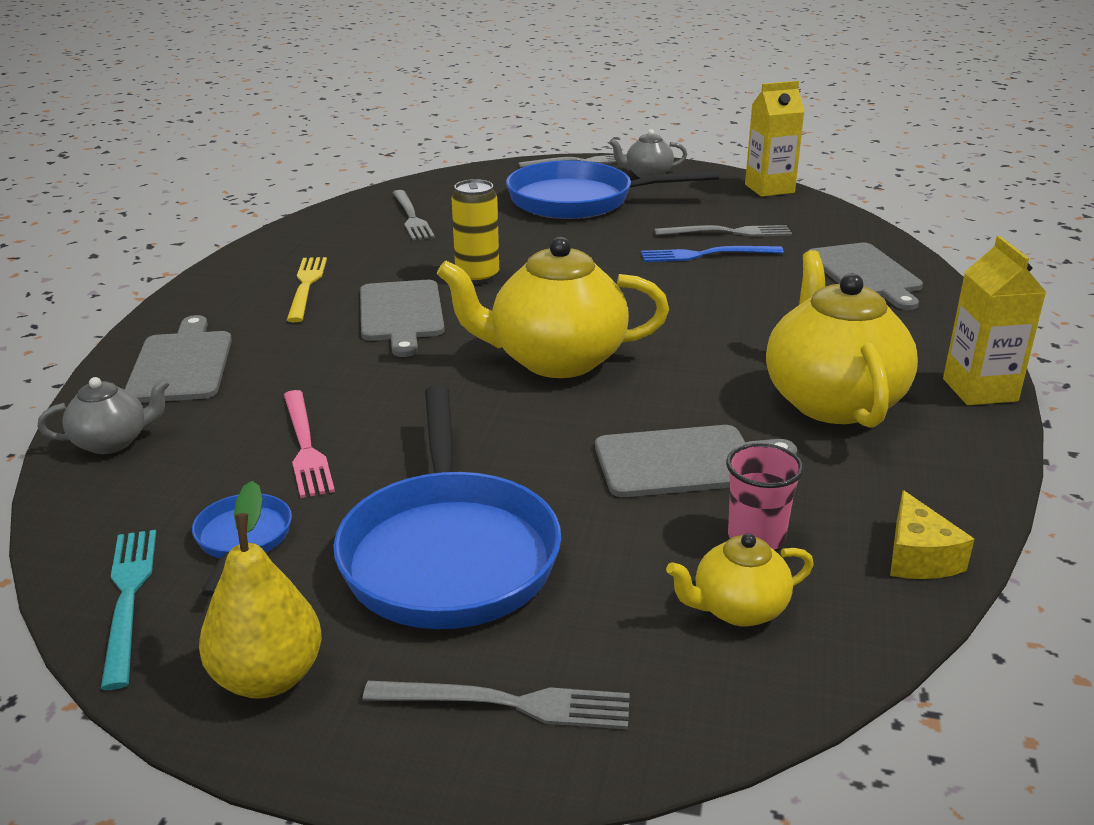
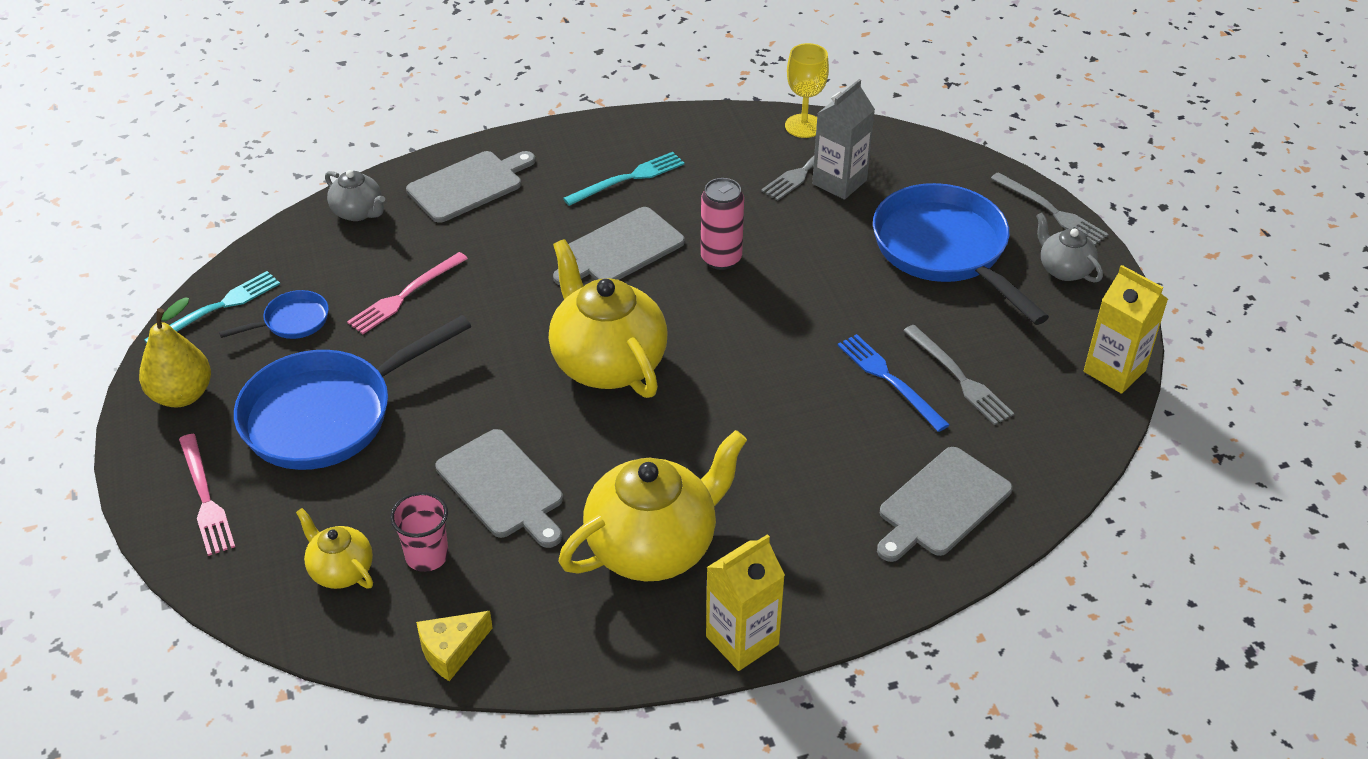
camera: 60 degrees right, 15 degrees up
yellow fork [287,257,327,322] -> turquoise fork [563,152,685,206]
grey fork [363,681,630,729] -> pink fork [179,434,235,556]
yellow can [452,179,499,284] -> pink can [701,178,744,270]
none -> yellow goblet [785,43,829,138]
none -> grey carton [812,79,875,200]

